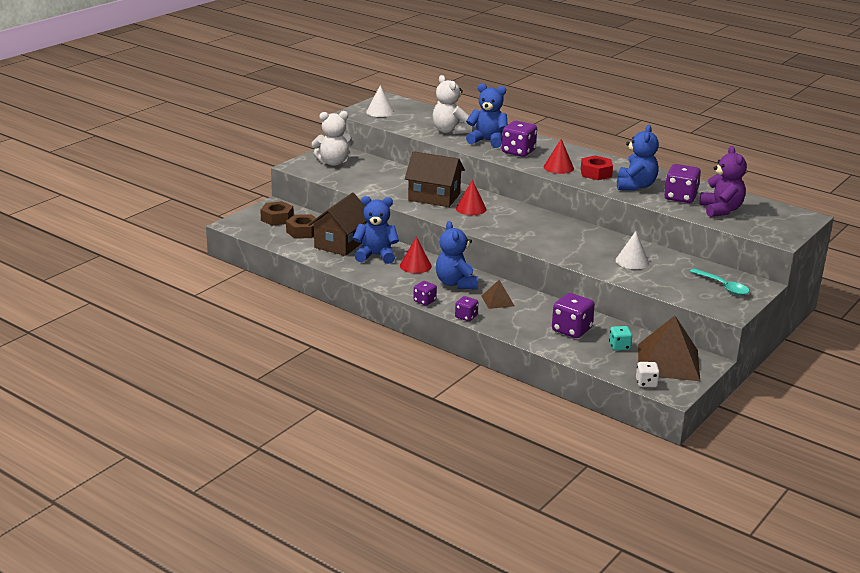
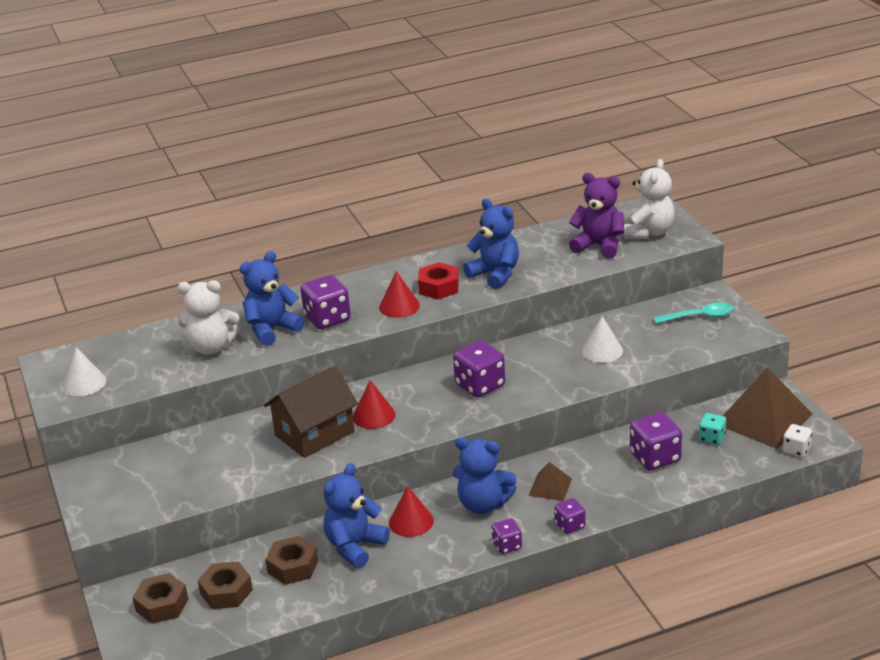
camera: 55 degrees left, 5 degrees up
brown house [308,192,367,256] -> brown nut [266,536,318,585]
white teddy bear [312,111,353,166] -> white teddy bear moved to [624,159,675,239]
purple dice [664,164,701,203] -> purple dice moved to [453,341,505,398]

